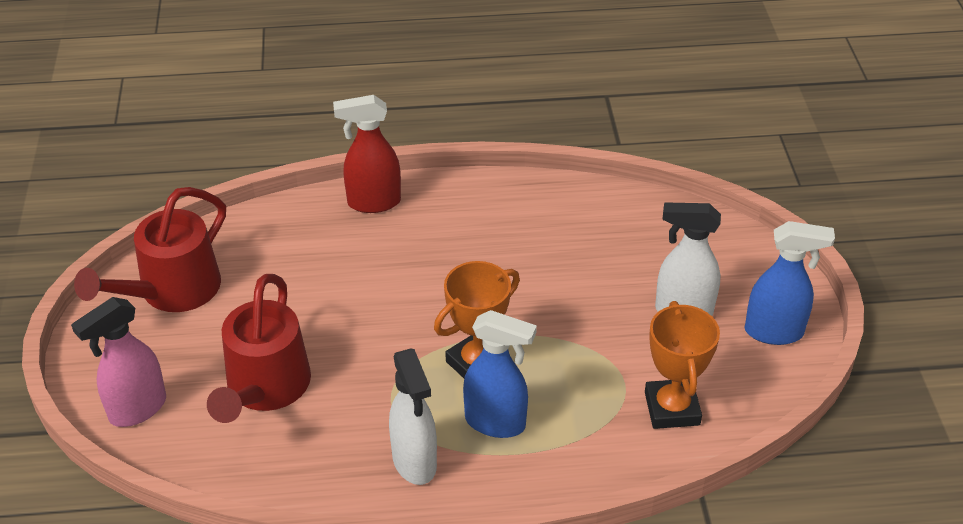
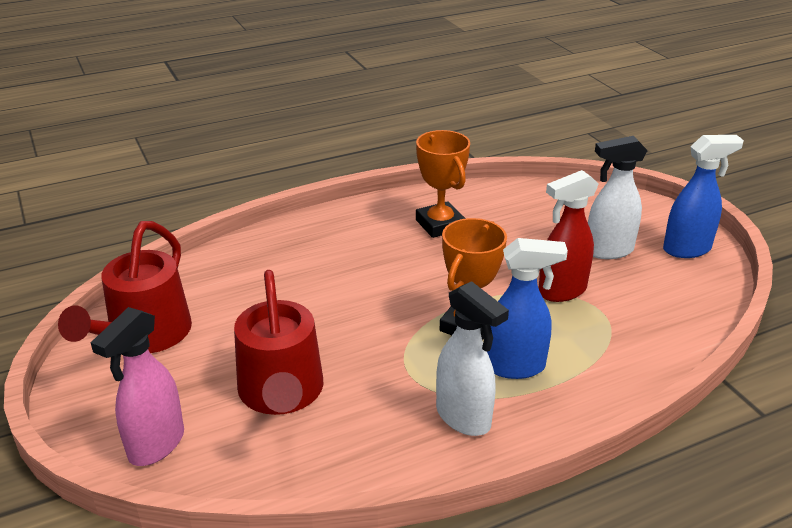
camera: 20 degrees left, 10 degrees down
red spray bottle [333,95,401,213] -> red spray bottle moved to [539,170,599,302]
orange trophy [645,301,720,429] -> orange trophy moved to [416,130,470,238]

